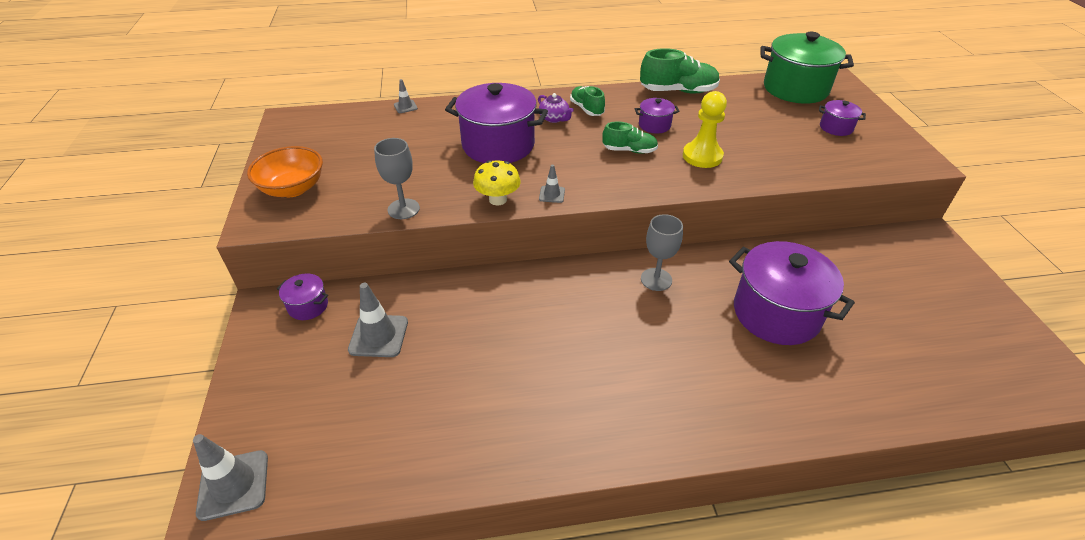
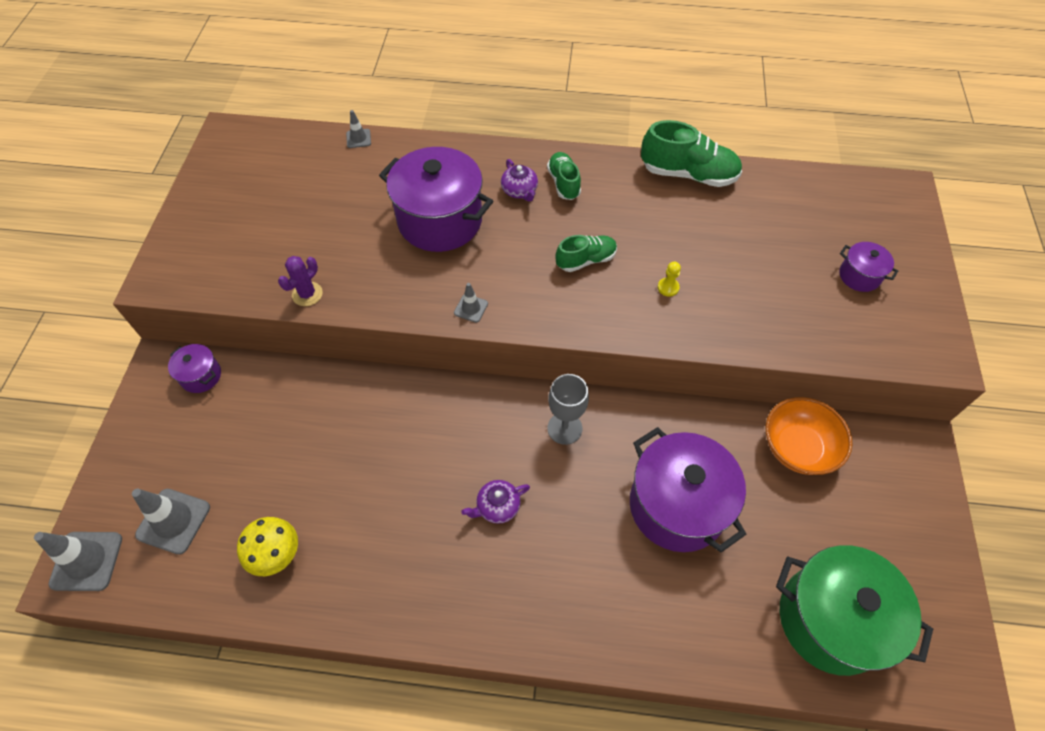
camera: 15 degrees right, 15 degrees up
orange bowl [247,146,323,197] -> orange bowl moved to [766,397,852,475]
grey traffic cone [348,283,408,357] -> grey traffic cone moved to [132,489,210,554]
grey goblet [374,138,420,219] -> purple cactus [278,256,323,306]
yellow mushroom [473,160,521,205] -> yellow mushroom moved to [237,517,298,576]
green shoe [602,121,658,154] -> green shoe turned 45 degrees counterclockwise [555,235,617,272]
purple pot [635,98,680,133] -> none
yellow pawn [683,91,727,168] -> yellow pawn [658,262,681,297], size x0.45
green pot [760,32,854,104] -> green pot moved to [776,545,933,676]
none -> purple teapot [461,480,530,524]

